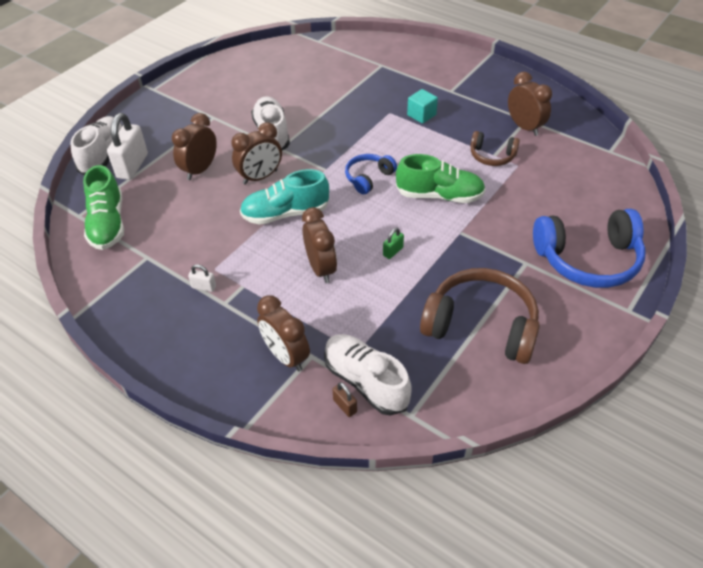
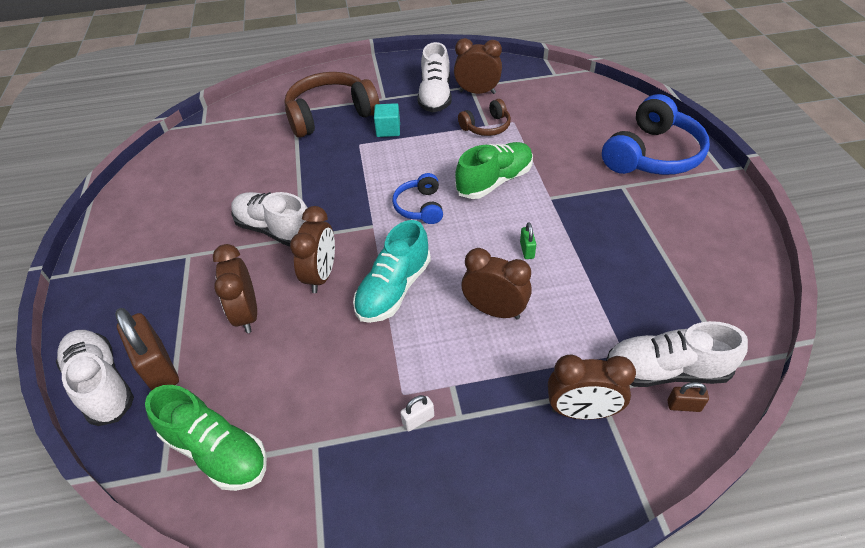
camera: 45 degrees left, 0 degrees up
white padlock [107,113,148,180] -> brown padlock [115,308,179,391]
brown headphones [420,268,540,364] -> brown headphones moved to [284,72,380,138]
none -> white shoe [418,42,452,112]

